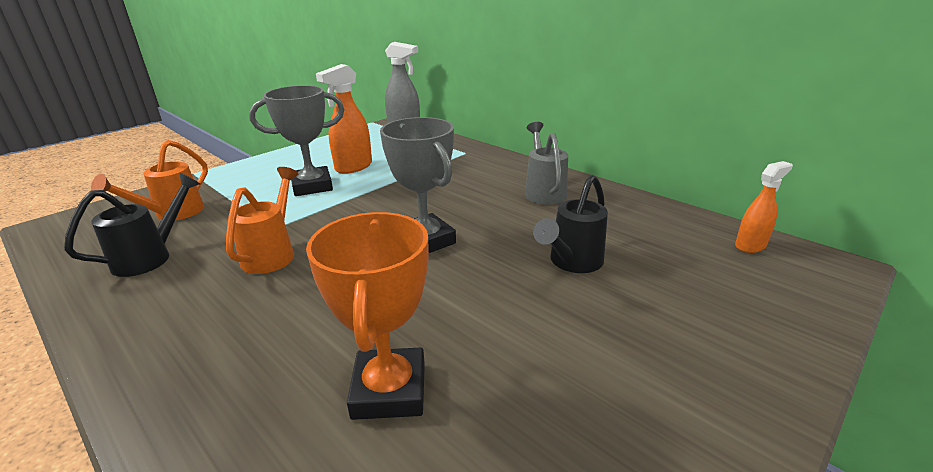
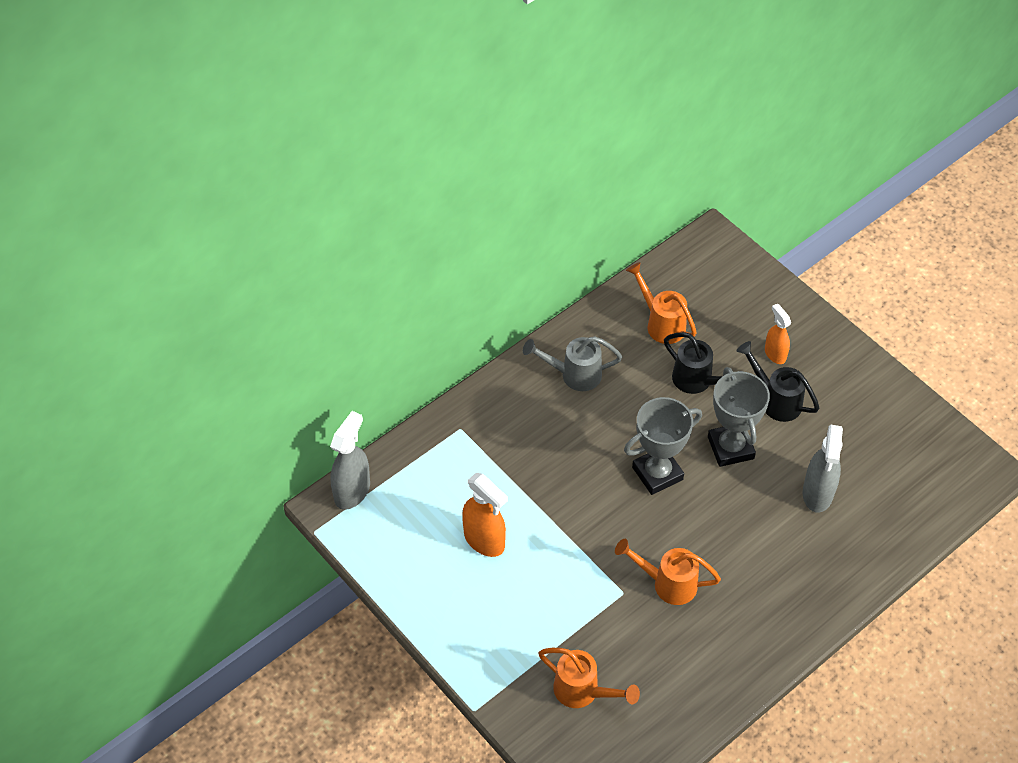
camera: 85 degrees left, 25 degrees up
black watering can [64,173,200,277] -> black watering can moved to [736,341,819,422]
grey trophy [249,85,344,196] -> grey trophy moved to [708,367,770,467]
orange trophy [306,212,429,420] -> grey spray bottle [803,425,843,513]
orange spray bottle [735,161,793,253] -> orange spray bottle moved to [765,304,791,364]
none -> orange watering can [626,262,697,344]

